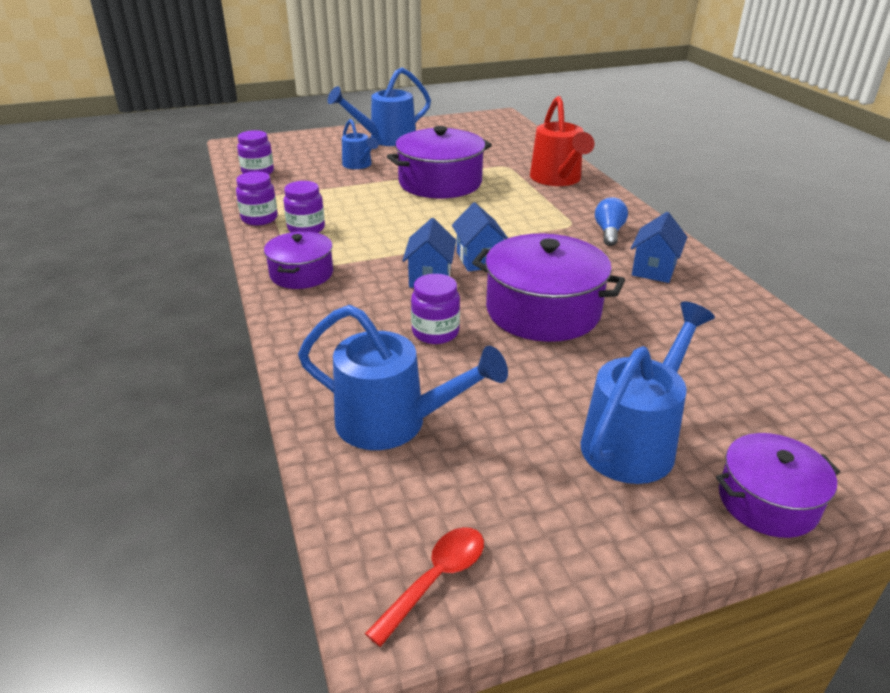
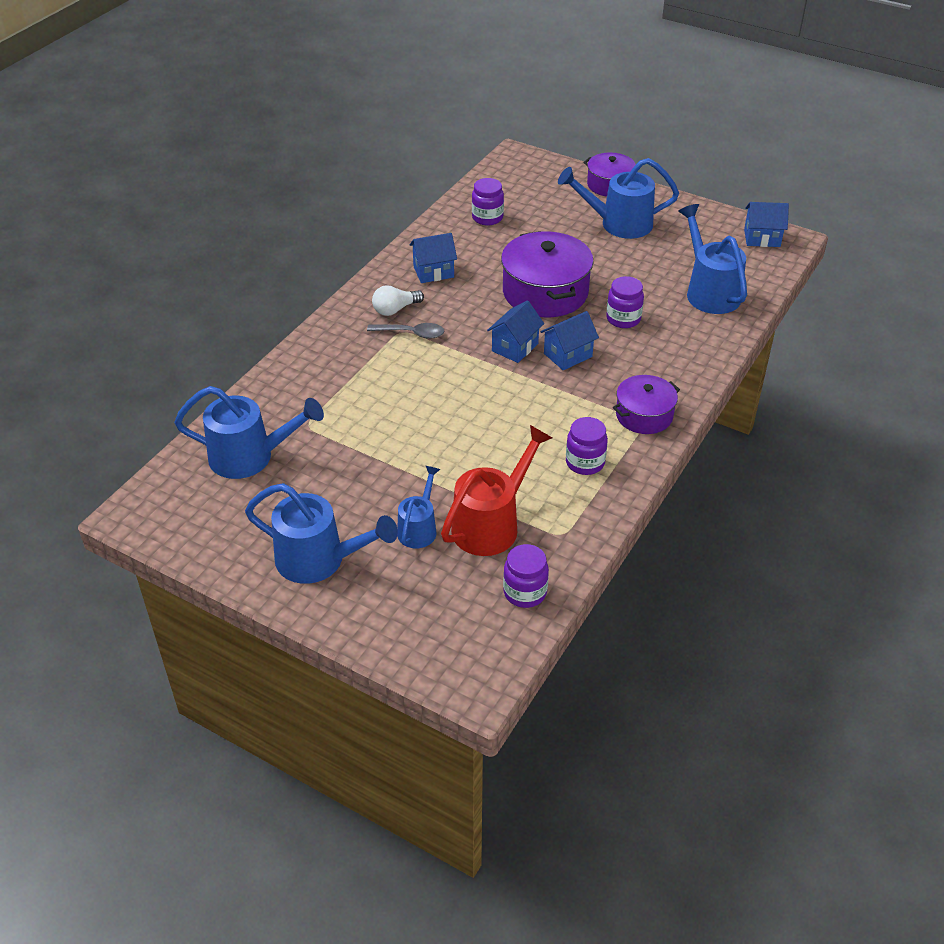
camera: 130 degrees left, 10 degrees up
purple jar [236,172,278,225] -> purple jar moved to [472,178,504,225]
red spoon [365,527,484,647] -> blue house [744,202,789,247]
purple pot [387,126,492,198] -> none
red watering can [530,96,595,186] -> red watering can moved to [441,425,552,556]
blue light bulb [595,197,628,246] -> white light bulb [372,285,424,316]
none -> blue watering can [174,386,324,479]
none -> grey spoon [367,323,444,339]

